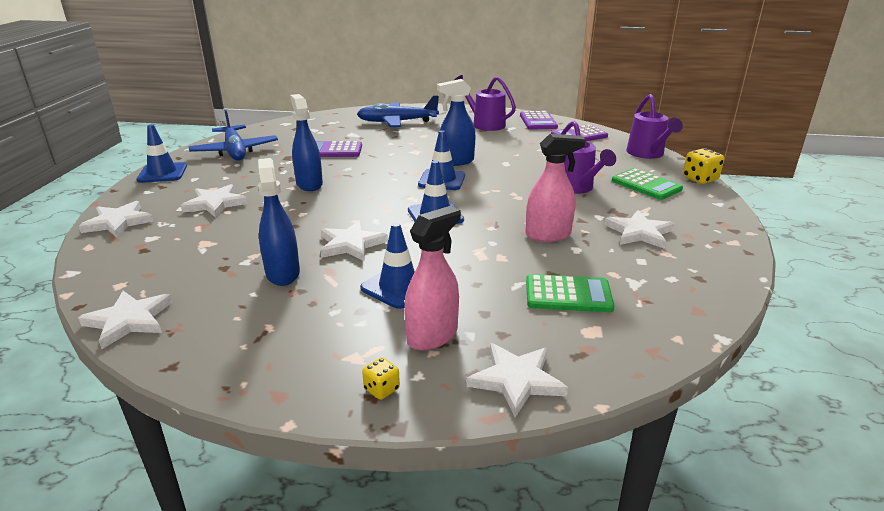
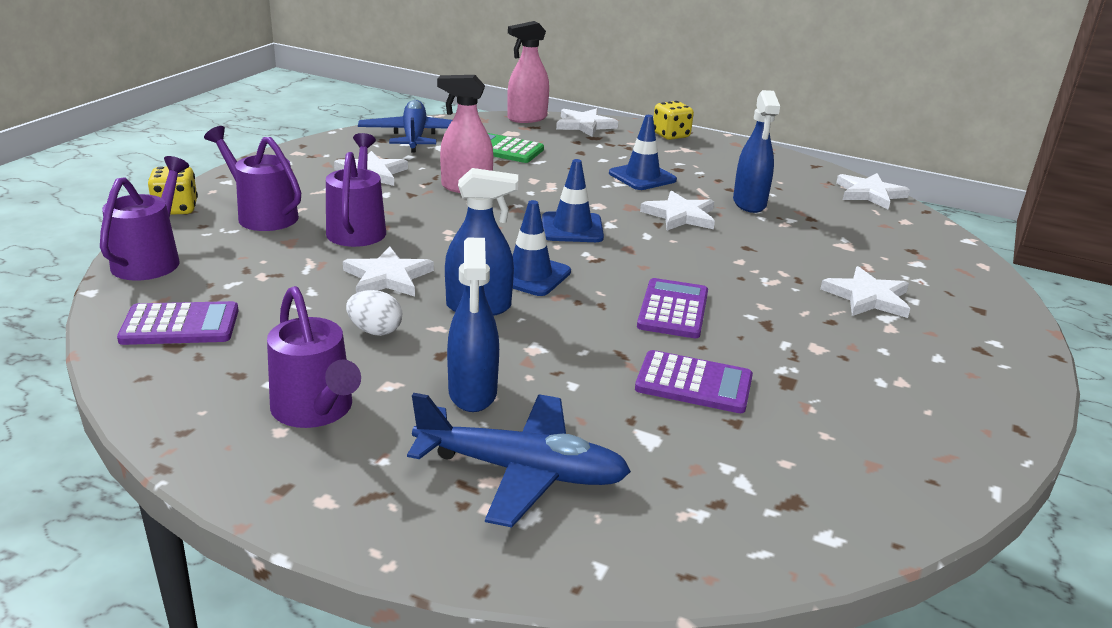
camera: 165 degrees left, 0 degrees up
white star [79,201,154,238] -> white star moved to [343,246,434,297]
blue traffic cone [136,124,187,183] -> none
blue plane [189,110,278,161] -> blue plane moved to [358,100,452,153]
blue spray bottle [290,94,323,191] -> blue spray bottle moved to [447,238,499,412]
yellow dice [362,357,400,400] -> yellow dice [653,101,694,140], size x1.70
pink spray bottle [404,206,461,350] -> pink spray bottle moved to [507,21,549,123]
purple calculator [520,111,558,130] -> purple calculator moved to [637,278,708,338]
green calculator [612,168,683,200] -> purple watering can [204,126,301,231]
none -> white egg [346,290,402,336]

